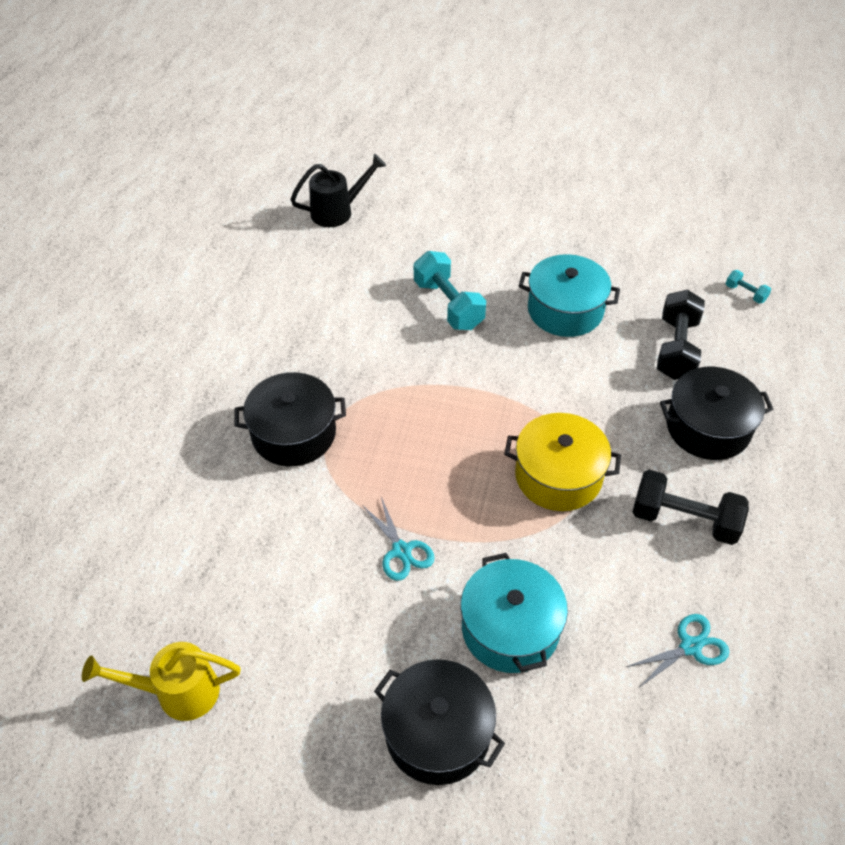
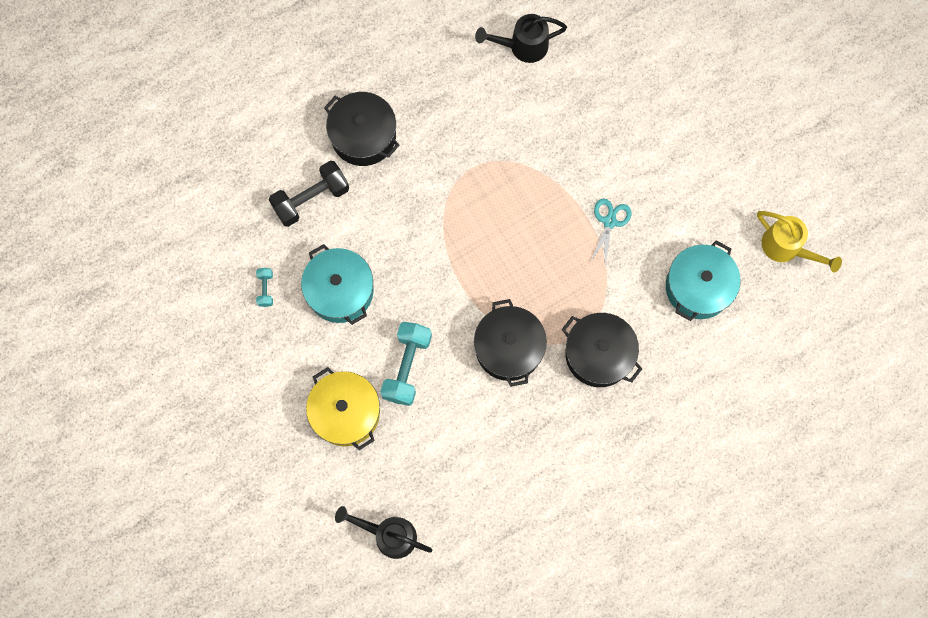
camera: 135 degrees left, 25 degrees up
black pot [374,659,505,785] -> black pot moved to [474,299,547,387]
turquoise pot [461,553,568,673] -> turquoise pot moved to [666,240,740,321]
yellow pot [504,413,621,511] -> yellow pot moved to [306,367,380,450]
turquoise scissors [626,614,729,687] -> black watering can [475,14,567,63]
black dumbbell [632,470,749,545] -> none
turquoise dumbbell [725,270,771,304] -> turquoise dumbbell moved to [256,268,273,307]

